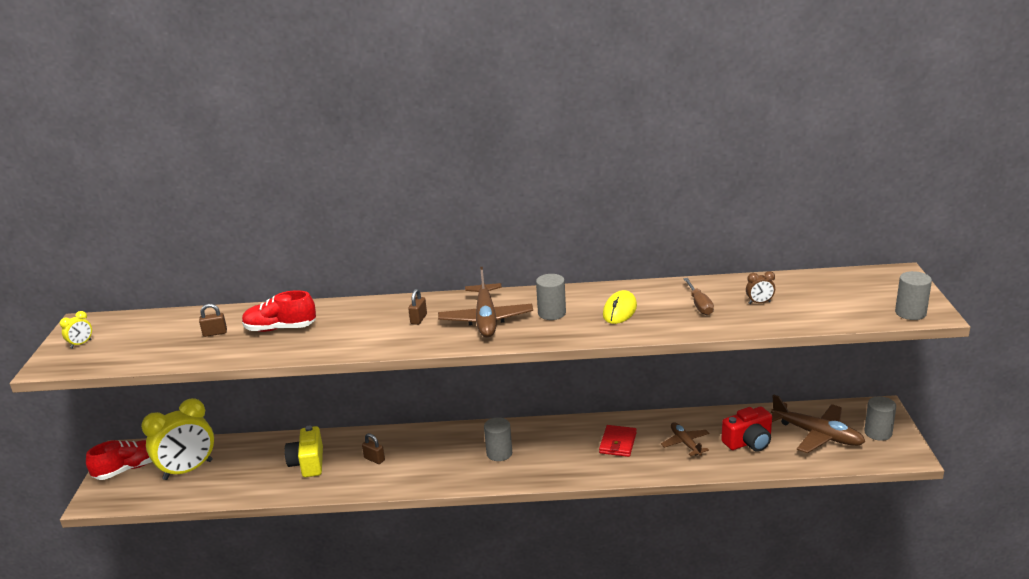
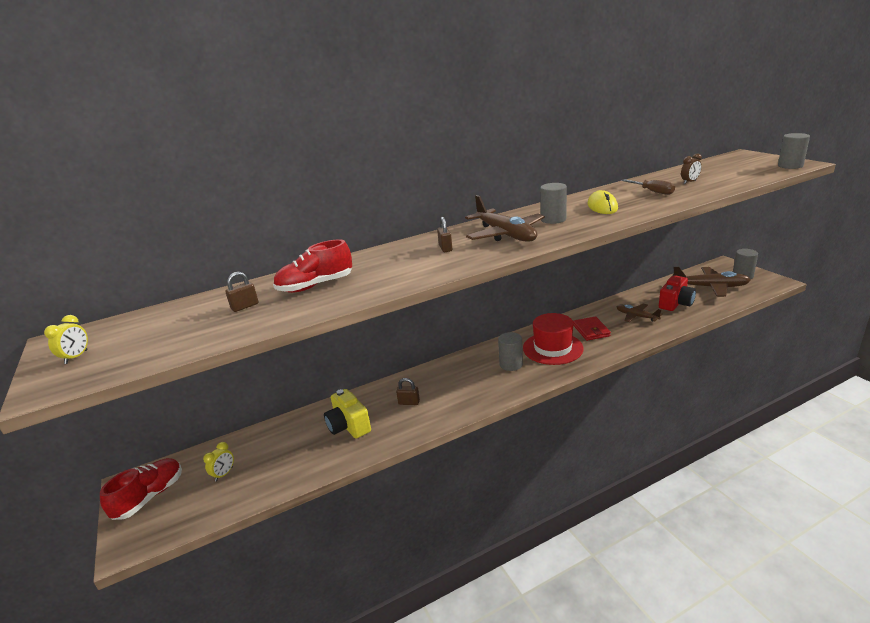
camera: 25 degrees left, 0 degrees up
yellow clock [141,398,214,480] -> yellow clock [203,442,234,481], size x0.41
none -> red hat [523,313,584,365]

